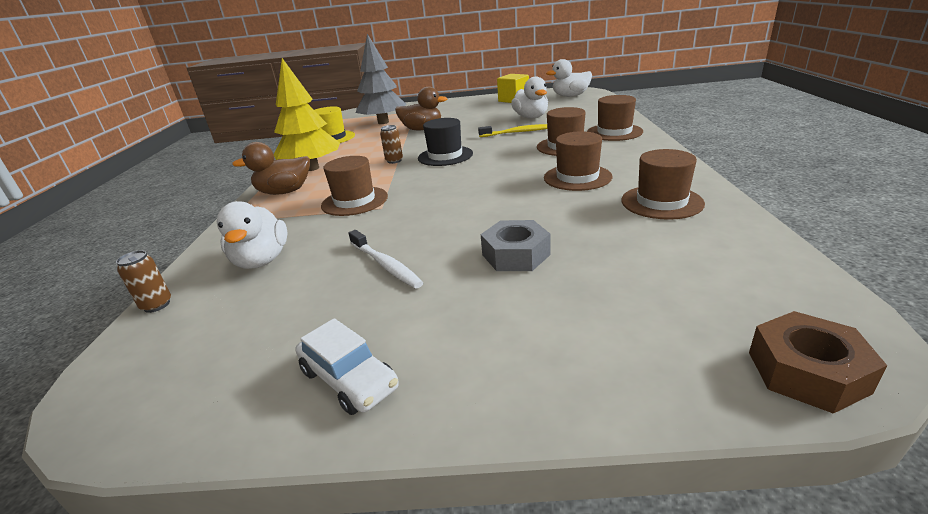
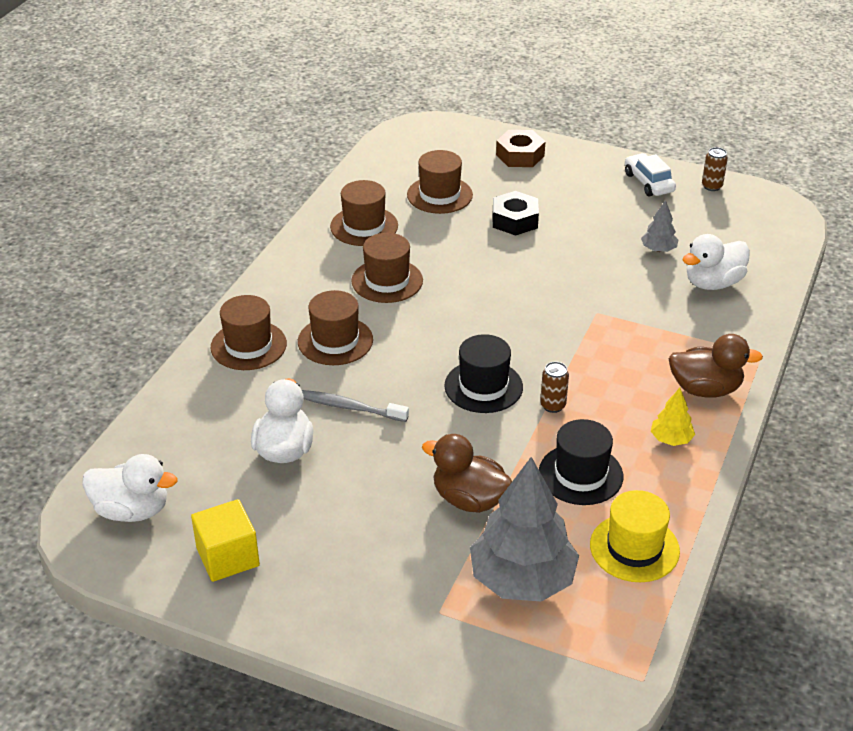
camera: 160 degrees left, 10 degrees up
brown can [116,250,171,313] -> brown can moved to [702,147,728,191]
white duck [217,201,288,269] -> white duck turned 135 degrees counterclockwise [682,234,750,290]
yellow tree [274,58,340,171] -> yellow tree [651,388,695,446], size x0.45
brown hat [321,156,388,216] -> brown hat moved to [407,150,473,214]
white toothbrush [348,230,424,289] -> none
yellow toothbrush [478,124,547,137] -> grey toothbrush [302,390,409,422]
grey nut [481,220,550,271] -> black nut [493,191,539,236]
brown nut [749,311,887,414] -> brown nut moved to [496,130,546,167]
none -> black hat [539,419,623,505]
none -> grey tree [641,200,678,252]

